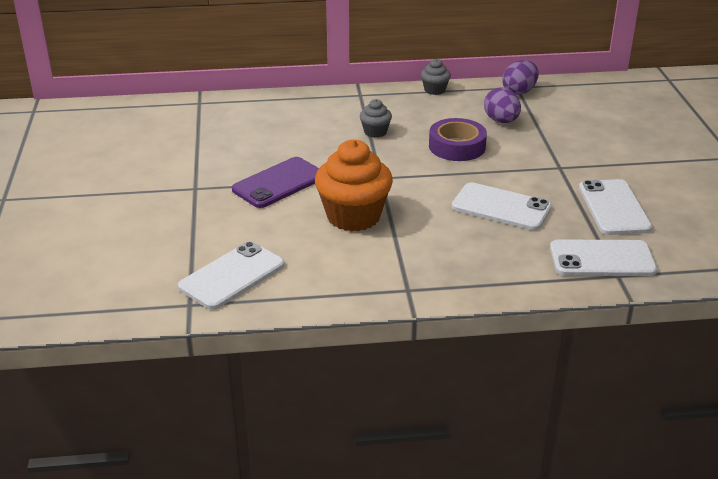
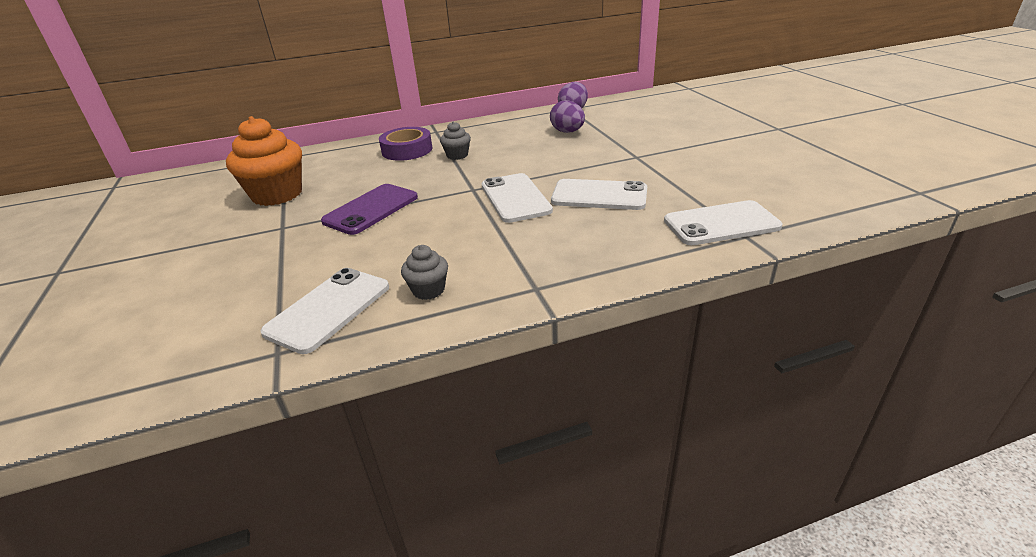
camera: 10 degrees left, 0 degrees up
orange cupcake [315,139,393,231] -> orange cupcake moved to [226,116,302,206]
grey cupcake [421,59,451,95] -> grey cupcake moved to [401,245,448,300]
purple tape [429,118,487,161] -> purple tape moved to [379,127,432,161]
white phone [579,179,652,235] -> white phone moved to [482,173,553,223]

